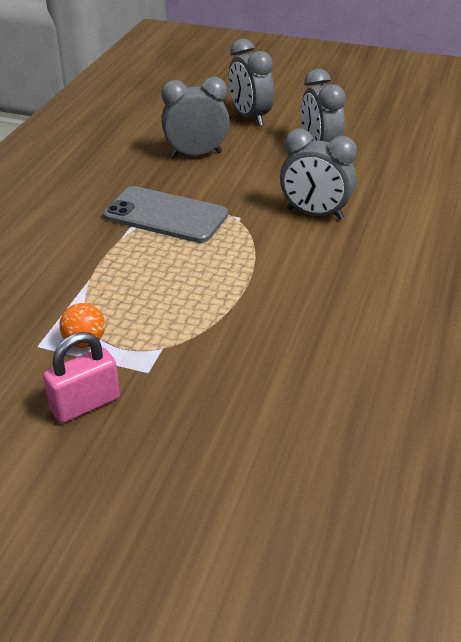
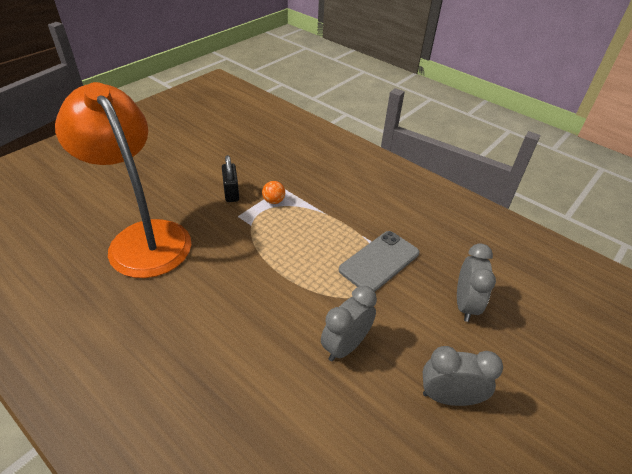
camera: 110 degrees right, 5 degrees up
pink padlock [43,332,120,423] -> black padlock [222,155,239,202]
grey clock [228,39,274,126] -> none
none -> orange lamp [55,82,191,278]

